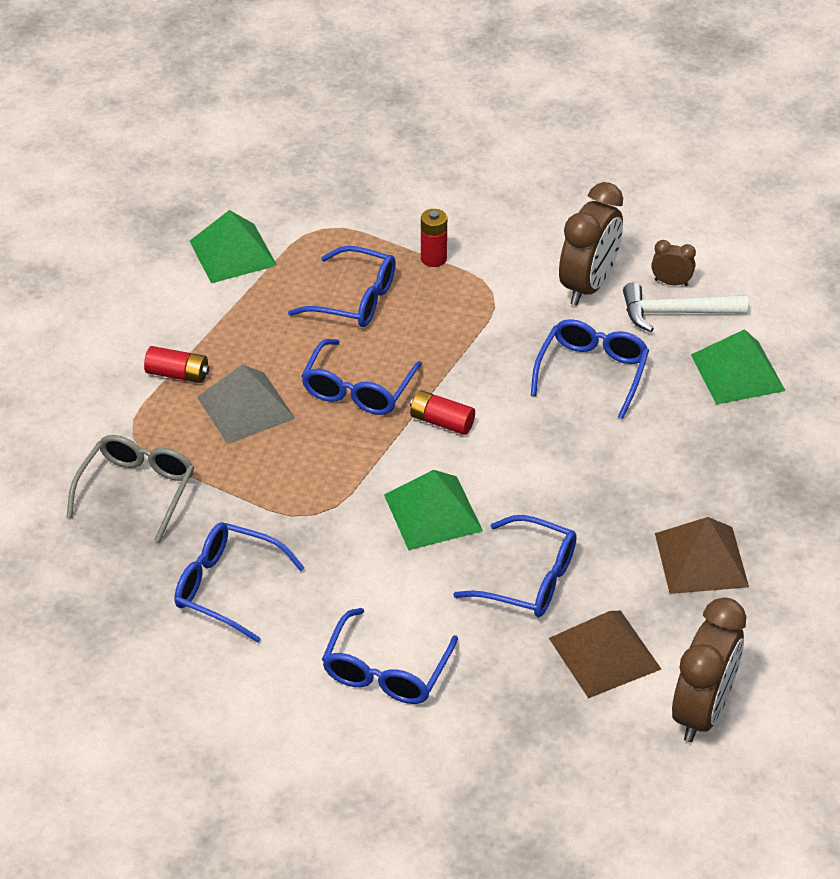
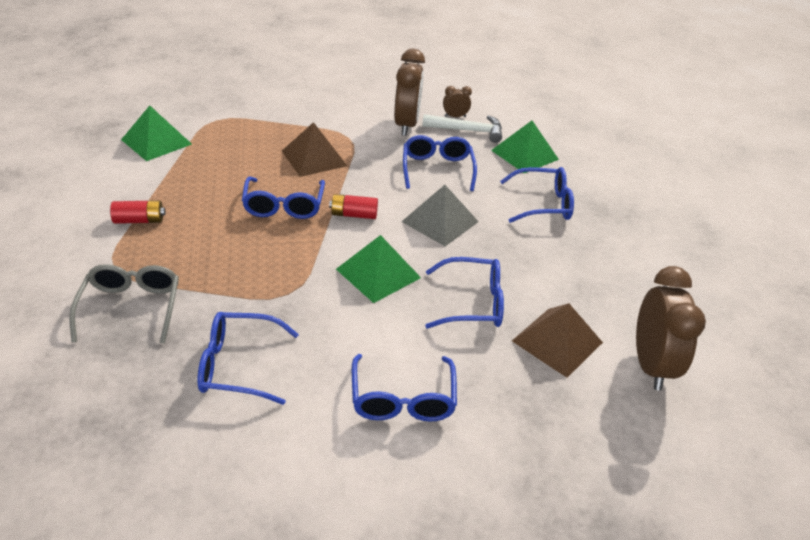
camera: 25 degrees left, 5 degrees down
grey pyramid [197,364,295,444] -> grey pyramid moved to [401,185,479,246]
blue glasses [288,246,396,327] -> blue glasses moved to [500,167,574,223]
red battery [421,209,447,267] -> none
white hammer [623,282,748,332] -> white hammer turned 150 degrees counterclockwise [422,114,502,143]
brown pyramid [655,517,749,594] -> brown pyramid moved to [282,122,347,177]

